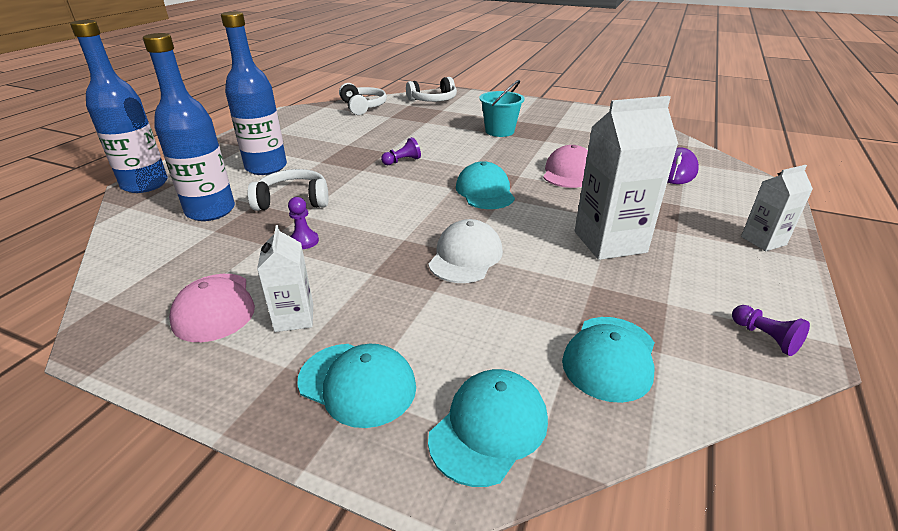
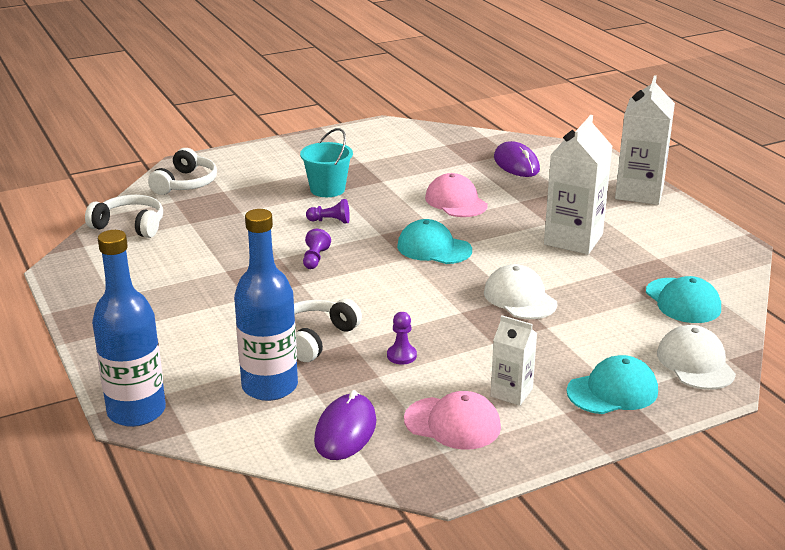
camera: 50 degrees left, 5 degrees down
blue bottle [221,12,287,175] -> none
turquoise cap [428,369,548,487] -> white cap [657,325,736,390]
purple pawn [732,305,810,356] -> purple pawn moved to [306,199,350,224]
white carton [741,165,813,251] -> white carton [615,75,675,205], size x1.80
none -> purple mouse [314,390,376,460]

